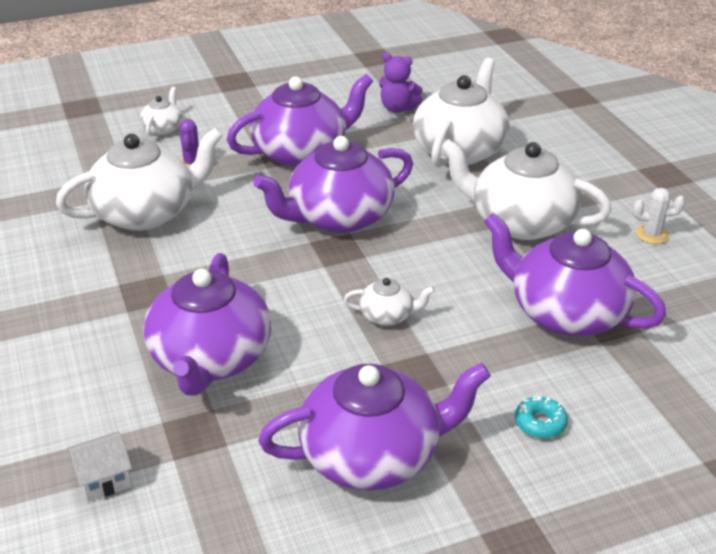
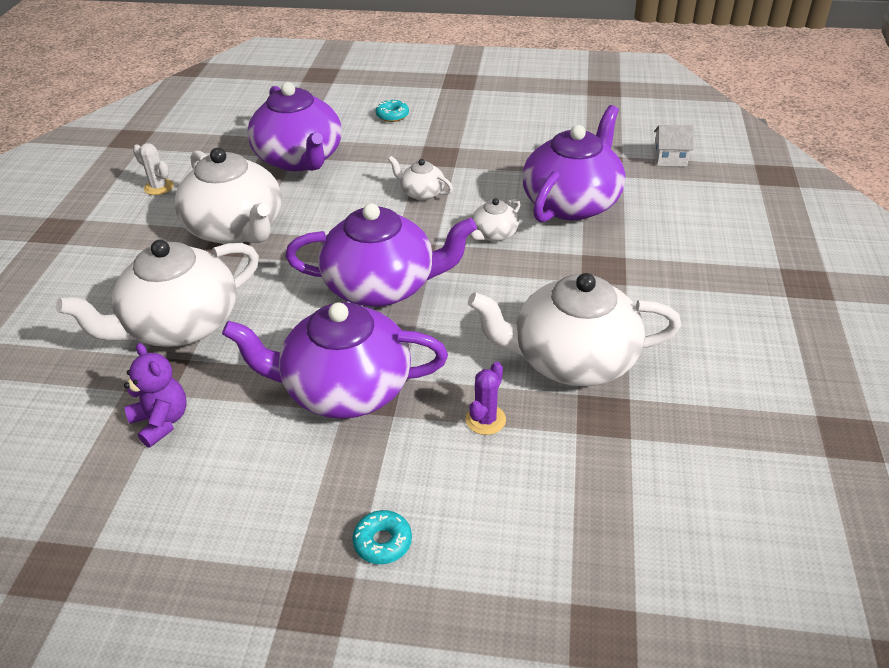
camera: 150 degrees left, 5 degrees up
white teapot [140,87,183,136] -> white teapot moved to [469,198,520,242]
purple teapot [258,363,491,491] -> none
none -> turquoise donut [352,510,412,564]

